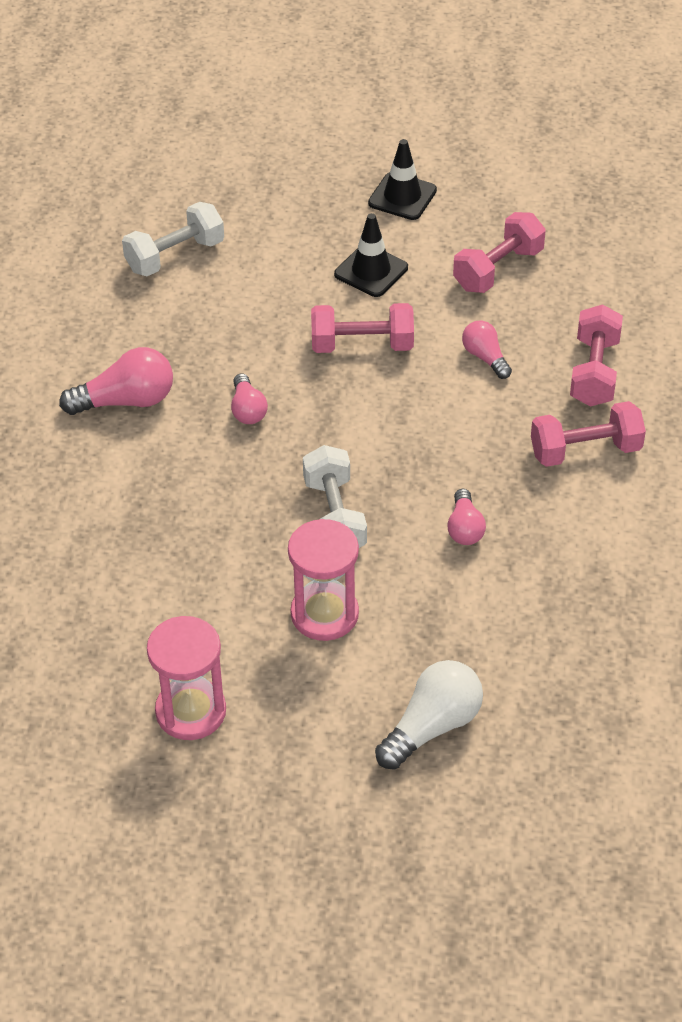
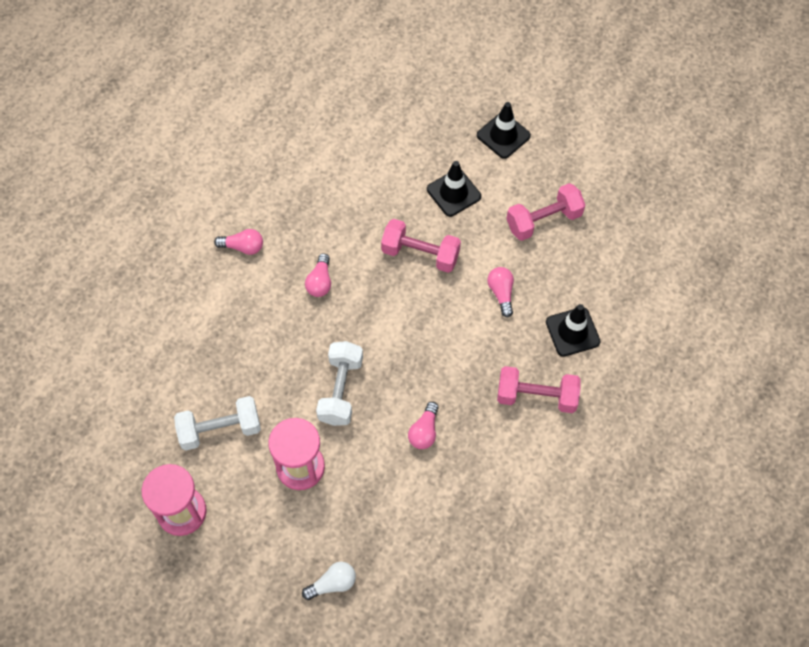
camera: 20 degrees right, 15 degrees up
pink light bulb [59,347,173,415] -> pink light bulb [214,229,263,255], size x0.61
white dumbbell [122,202,224,276] -> white dumbbell moved to [174,396,261,450]
white light bulb [375,660,483,769] -> white light bulb [302,562,356,600], size x0.61
pink dumbbell [570,304,623,407] -> black traffic cone [546,304,601,357]

